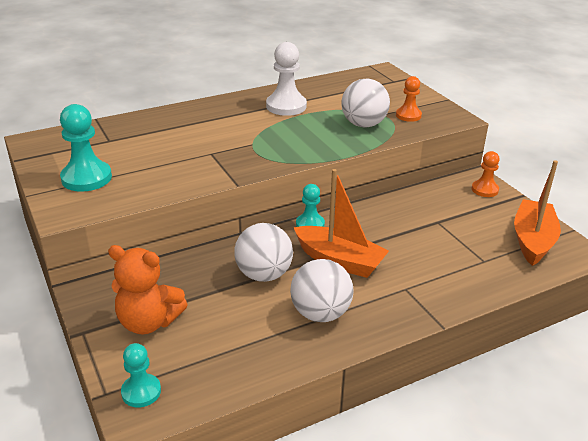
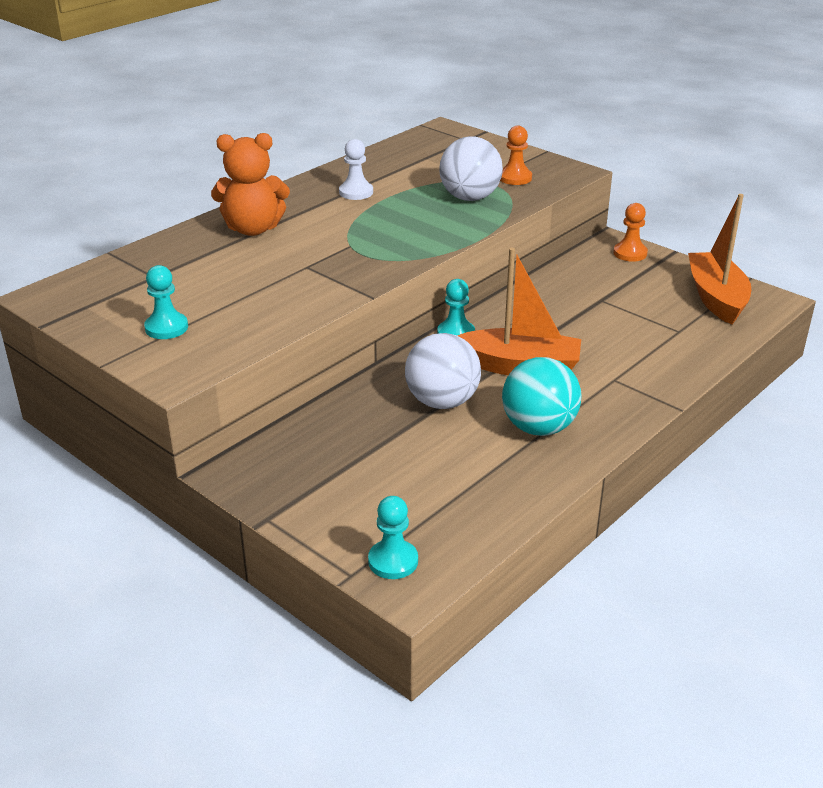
camera: 20 degrees left, 0 degrees up
turquoise pawn [60,104,112,192] -> turquoise pawn [144,265,188,339], size x0.62
orange teddy bear [108,245,188,335] -> orange teddy bear moved to [211,133,290,236]
white pawn [266,42,307,116] -> white pawn [339,139,373,200], size x0.62
white ball [290,259,353,322] -> turquoise ball [502,357,582,436]

